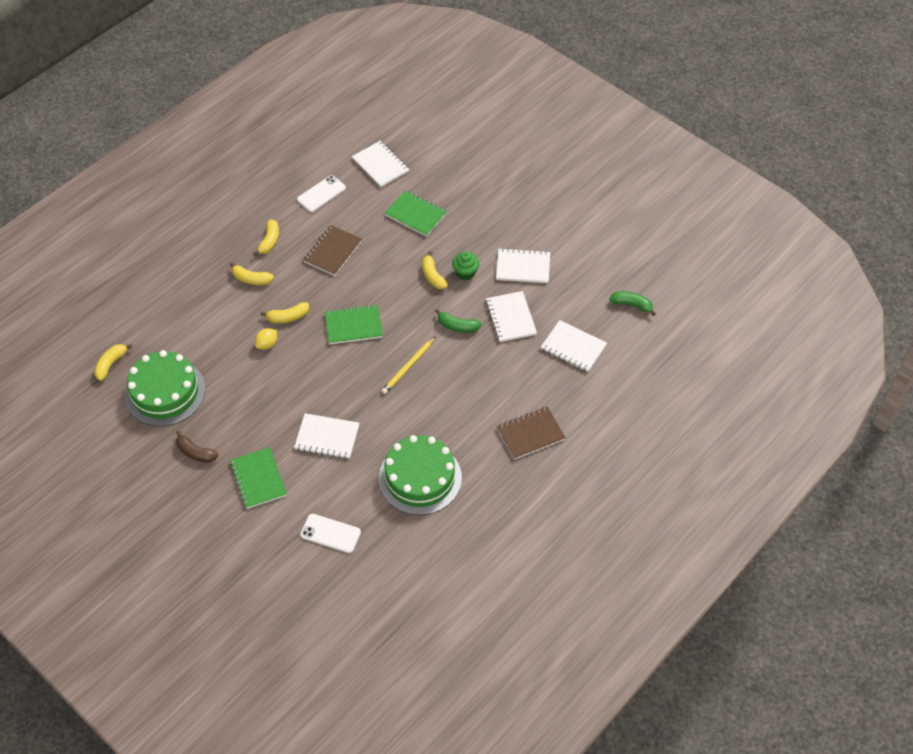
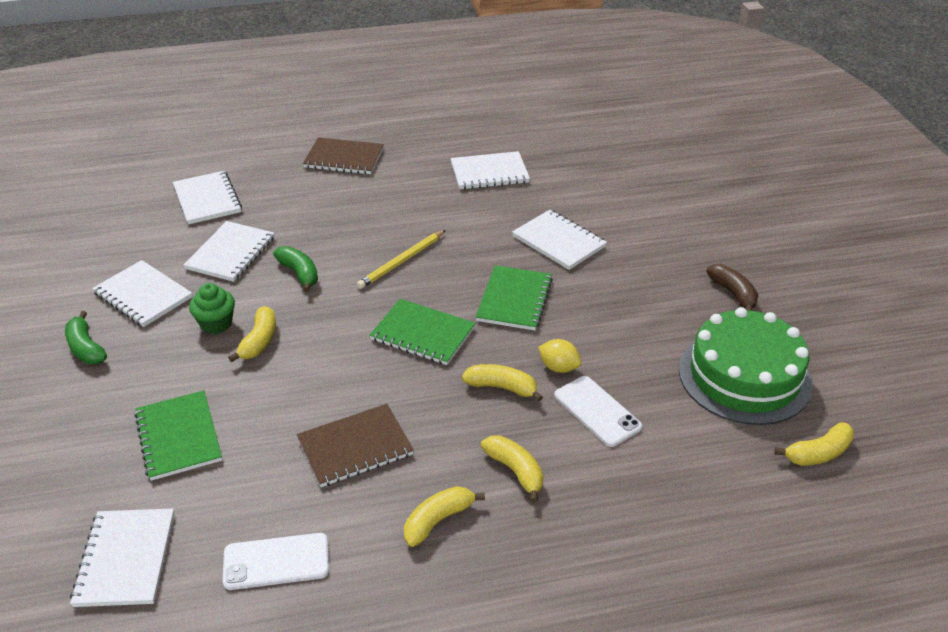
camera: 145 degrees left, 15 degrees down
green notebook [230,447,287,509] -> green notebook moved to [476,265,553,330]
yellow lemon [255,328,277,350] -> yellow lemon turned 45 degrees clockwise [538,339,581,373]
white phone [300,514,361,553] -> white phone moved to [554,376,642,447]
green cake [379,435,462,515] -> white notebook [451,151,530,190]
yellow pencil [382,336,436,394] -> yellow pencil turned 150 degrees clockwise [356,230,446,289]
green banana [609,291,656,316] -> green banana moved to [65,311,107,364]

